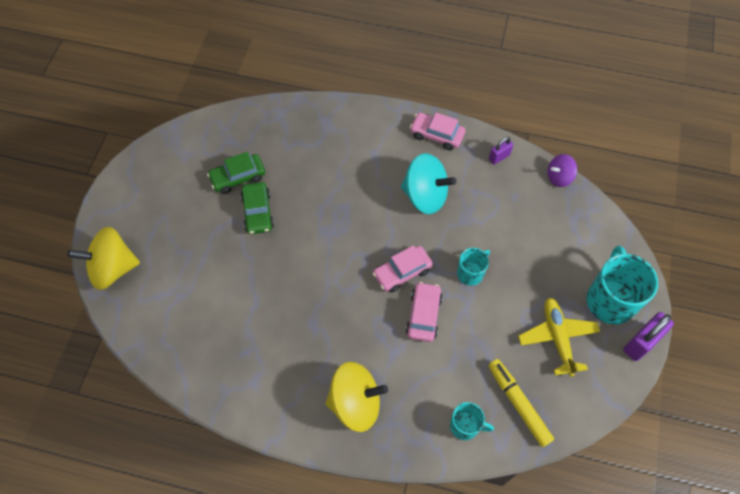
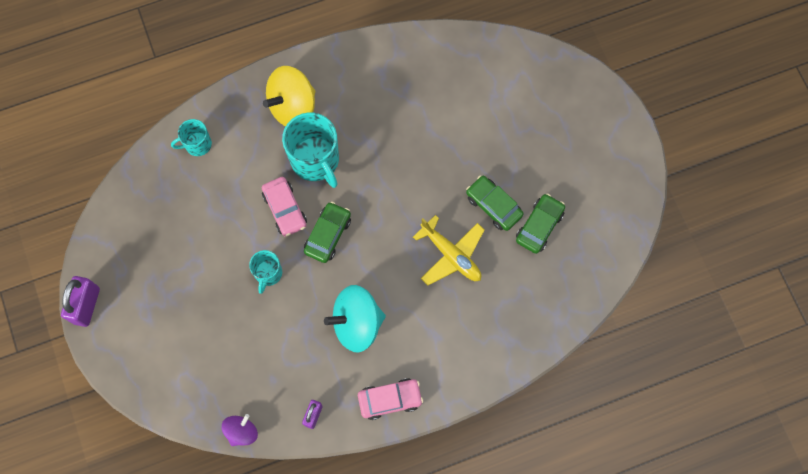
camera: 145 degrees right, 10 degrees up
yellow spinning top [67,226,140,290] -> none
pink car [373,245,433,293] -> green car [304,202,351,263]
yellow marker [488,359,554,447] -> none
yellow plane [518,298,600,377] -> yellow plane moved to [413,215,484,286]
turquoise mug [587,246,658,325] -> turquoise mug moved to [282,113,339,188]

